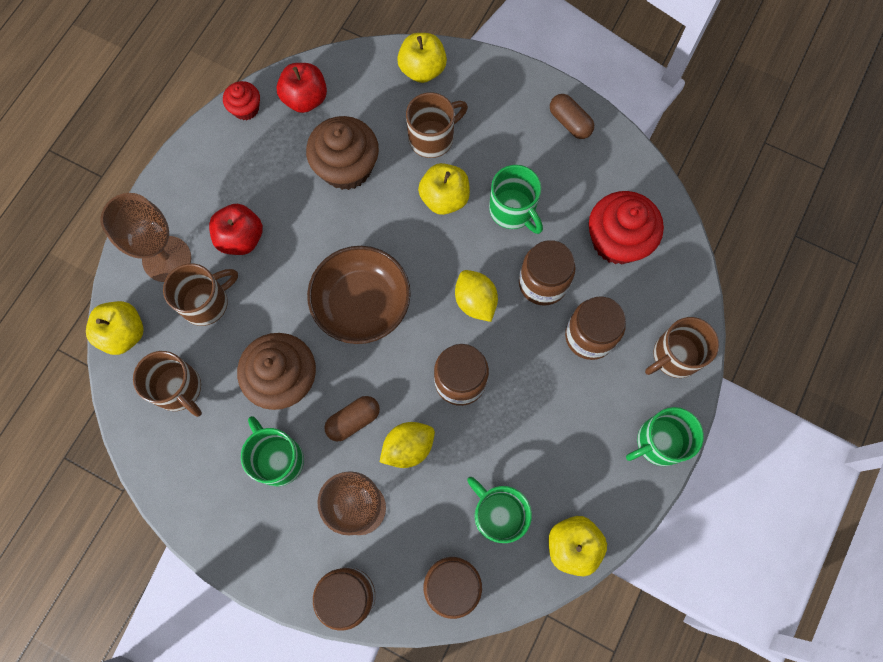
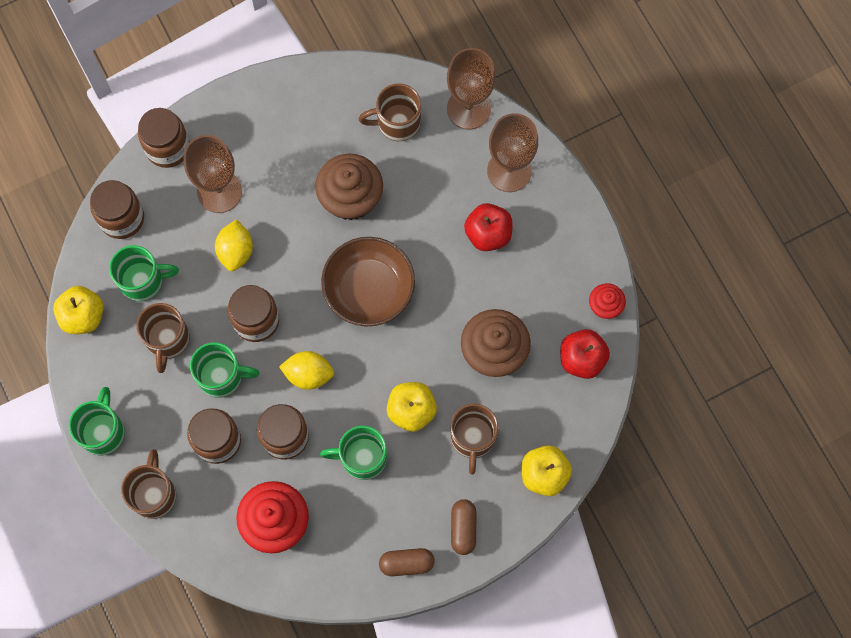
camera: 125 degrees right, 0 degrees up
yellow apple [86,301,144,355] -> brown goblet [447,48,496,130]
brown mug [163,263,238,326] -> brown mug moved to [136,303,190,373]
green mug [241,416,304,486] -> green mug moved to [190,342,259,398]
brown capsule [324,396,380,442] -> brown capsule moved to [451,499,476,555]

